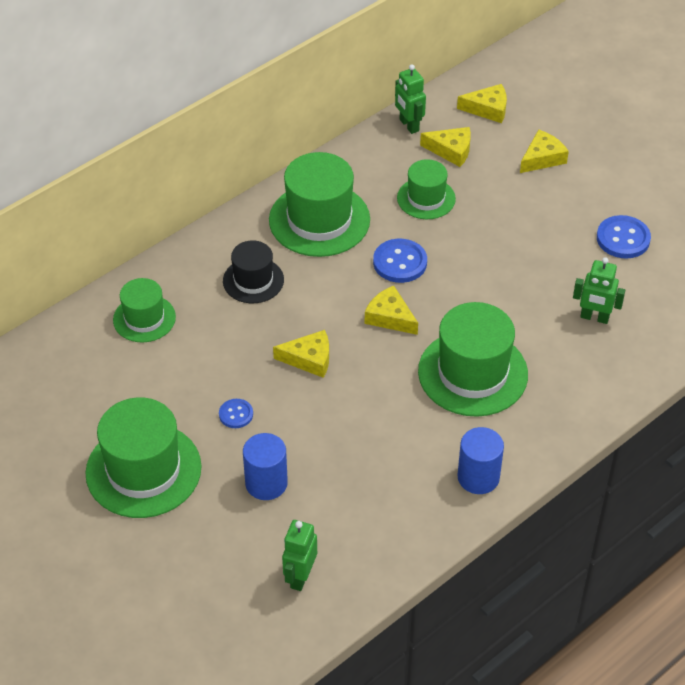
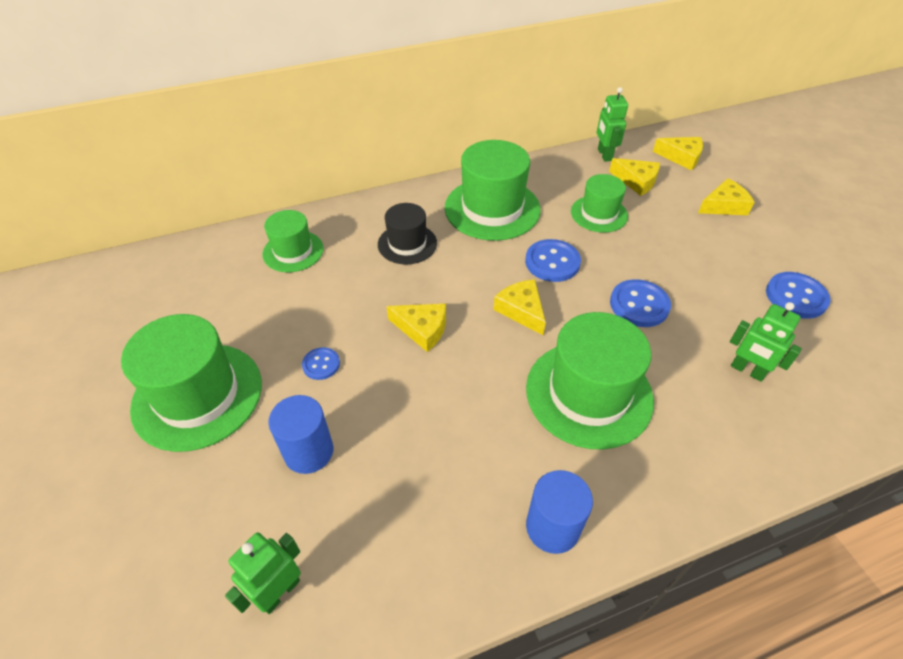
camera: 20 degrees right, 0 degrees up
none -> blue button [610,279,671,327]

